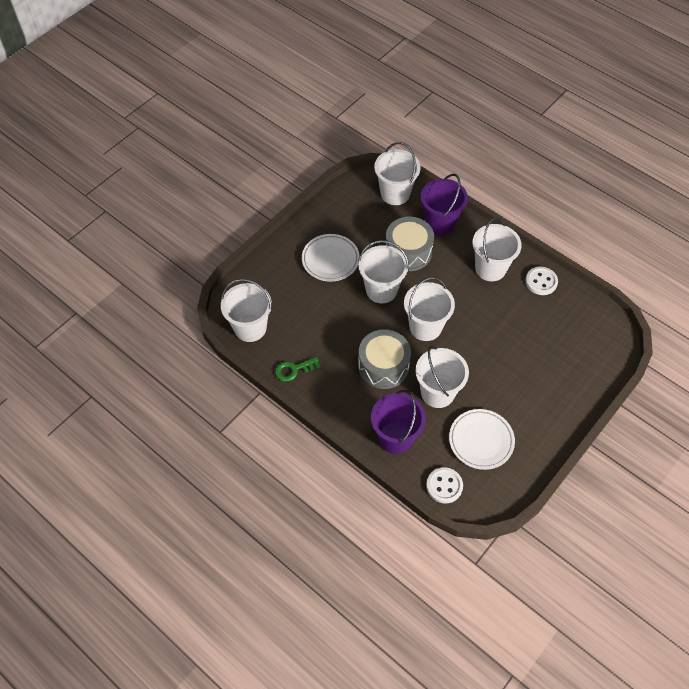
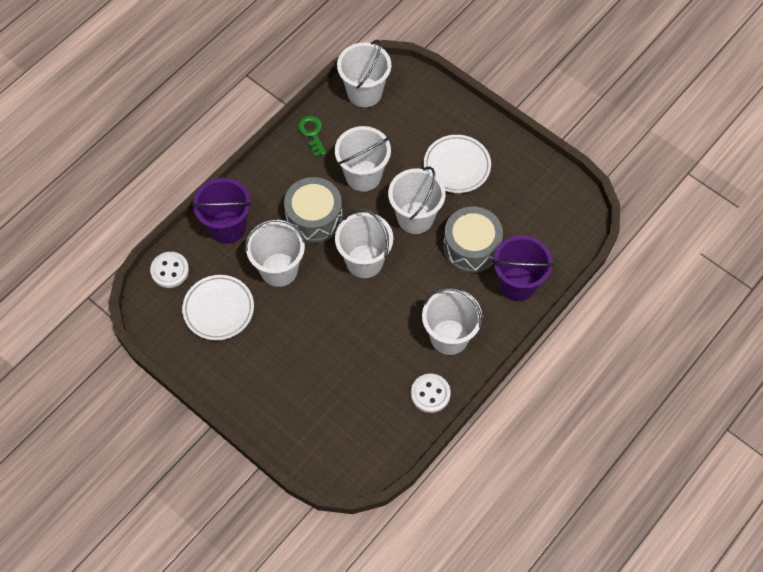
camera: 90 degrees right, 5 degrees up
white bucket [374,142,421,205] -> white bucket moved to [335,126,391,192]

